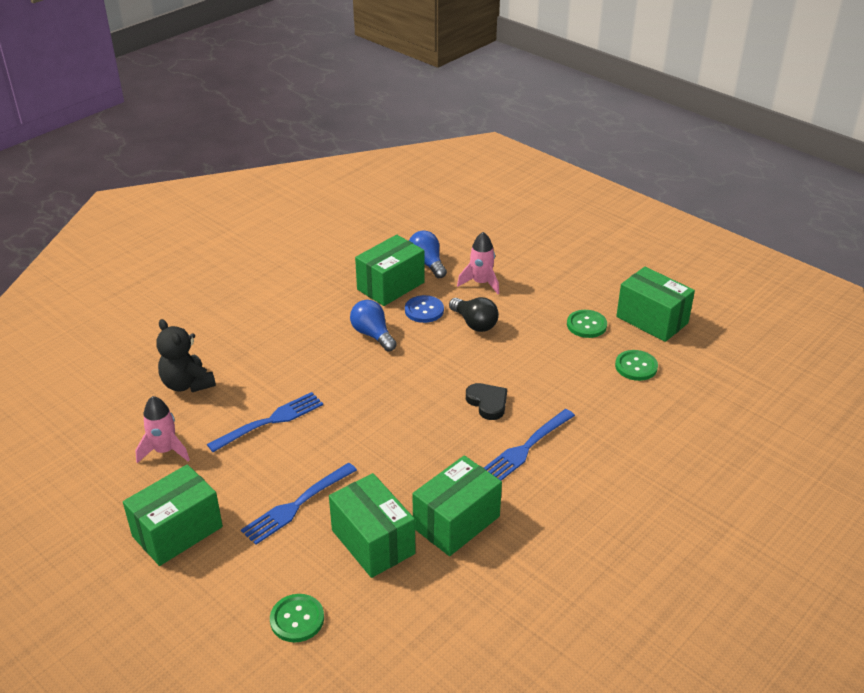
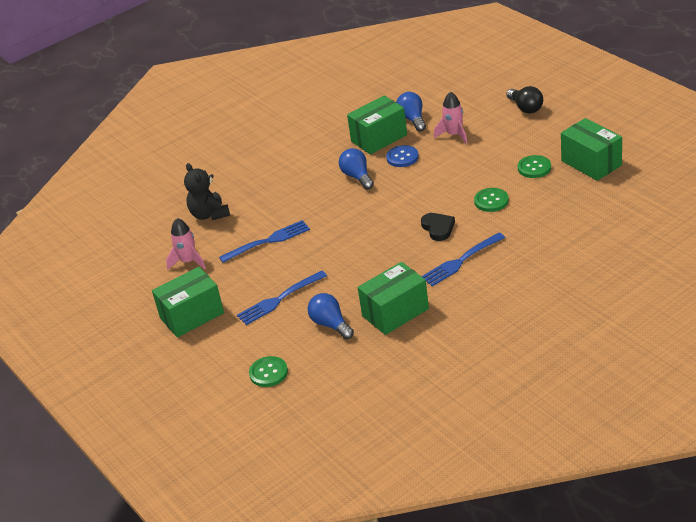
camera: 15 degrees right, 0 degrees up
green box [329,473,416,578] -> blue light bulb [308,293,354,339]
black light bulb [449,297,499,332] -> black light bulb moved to [506,86,543,114]
green button [615,350,658,381] -> green button moved to [474,188,509,212]

